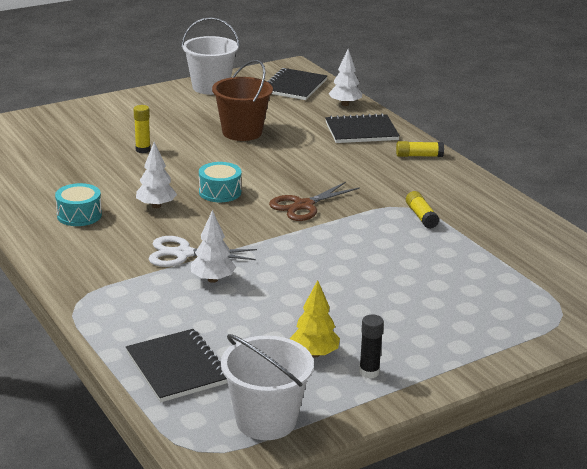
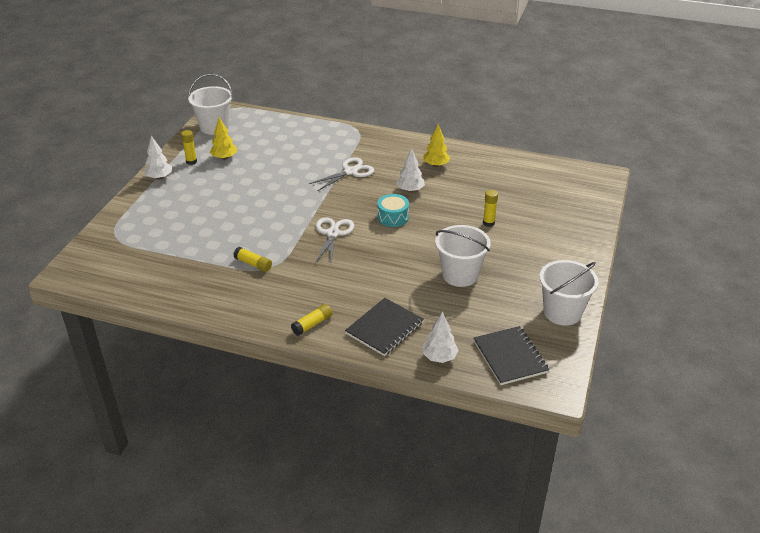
camera: 140 degrees right, 10 degrees up
turquoise drum [55,183,102,226] -> yellow tree [423,124,450,167]
black notebook [126,329,228,402] -> none
white tree [191,210,236,283] -> white tree moved to [144,136,172,180]
brown bucket [212,60,273,141] -> white bucket [435,225,491,287]
brown scissors [269,182,360,221] -> white scissors [315,217,354,263]
black glue stick [359,314,384,379] -> yellow glue stick [181,130,197,165]

